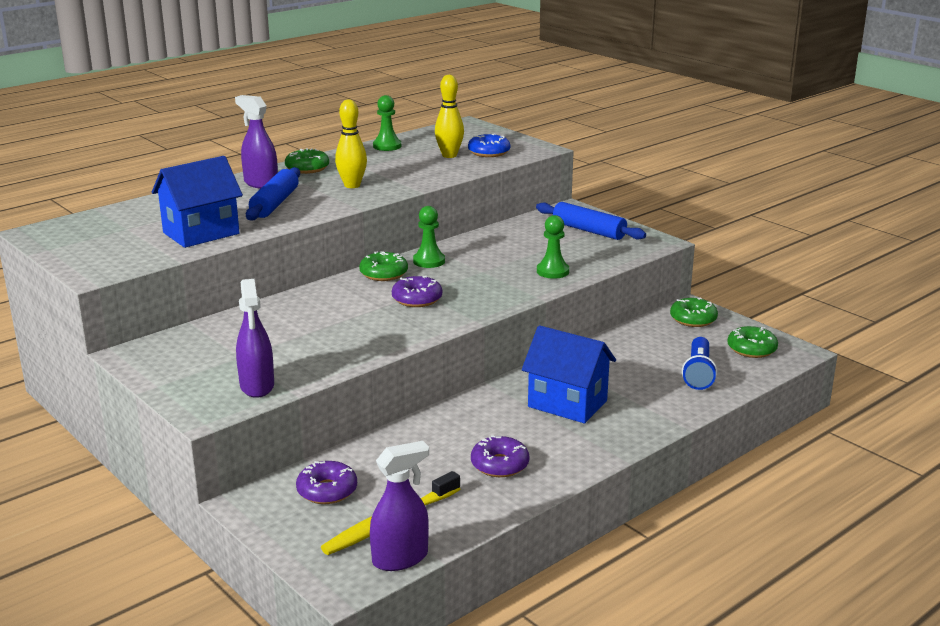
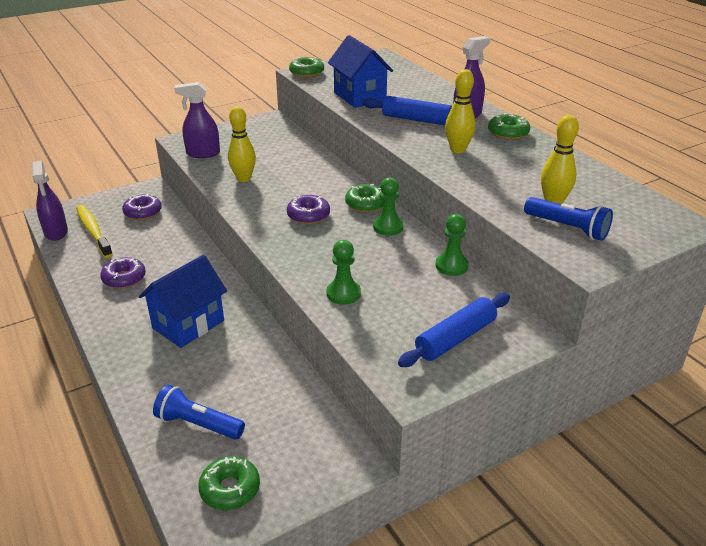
camera: 100 degrees right, 10 degrees up
green pawn [373,95,401,151] -> green pawn moved to [436,214,469,276]
blue donut [468,133,510,157] -> blue flashlight [524,197,613,241]
green donut [670,298,718,327] -> green donut moved to [289,57,324,78]
none -> yellow bowling pin [228,106,256,182]

